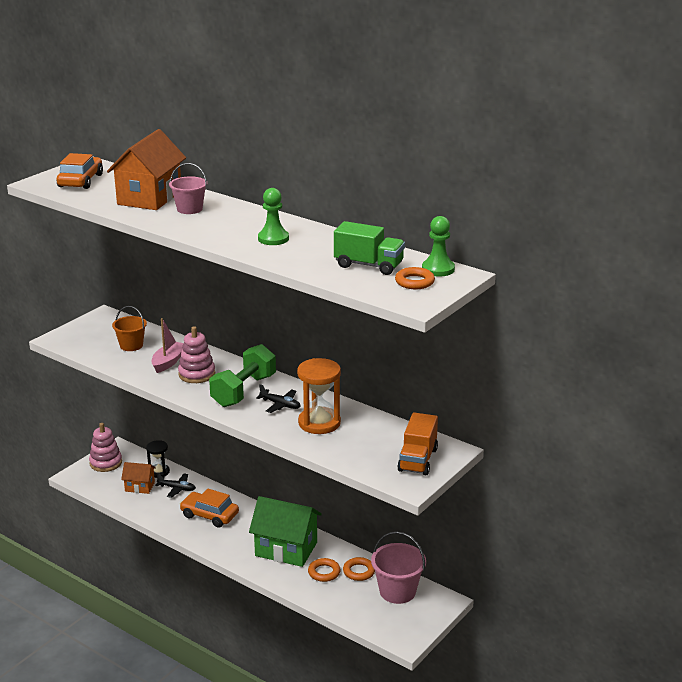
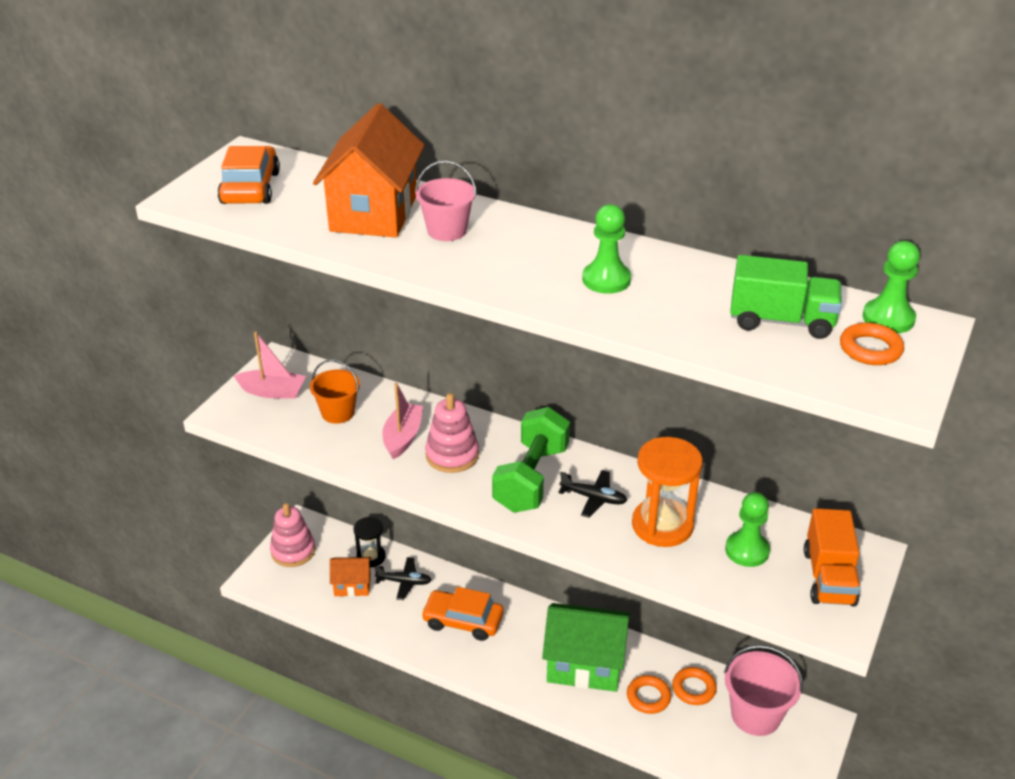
camera: 10 degrees left, 10 degrees up
none -> pink boat [234,331,306,399]
none -> green pawn [725,492,770,567]

